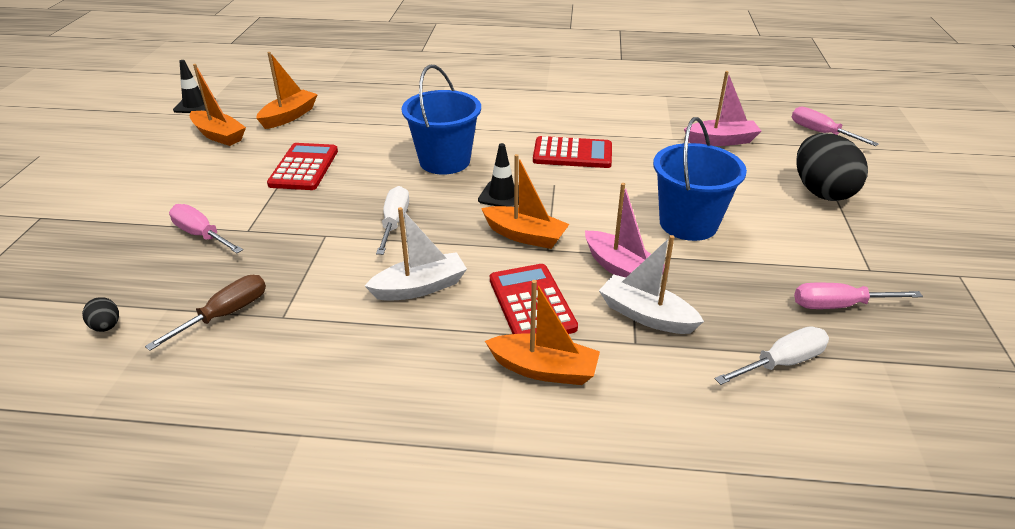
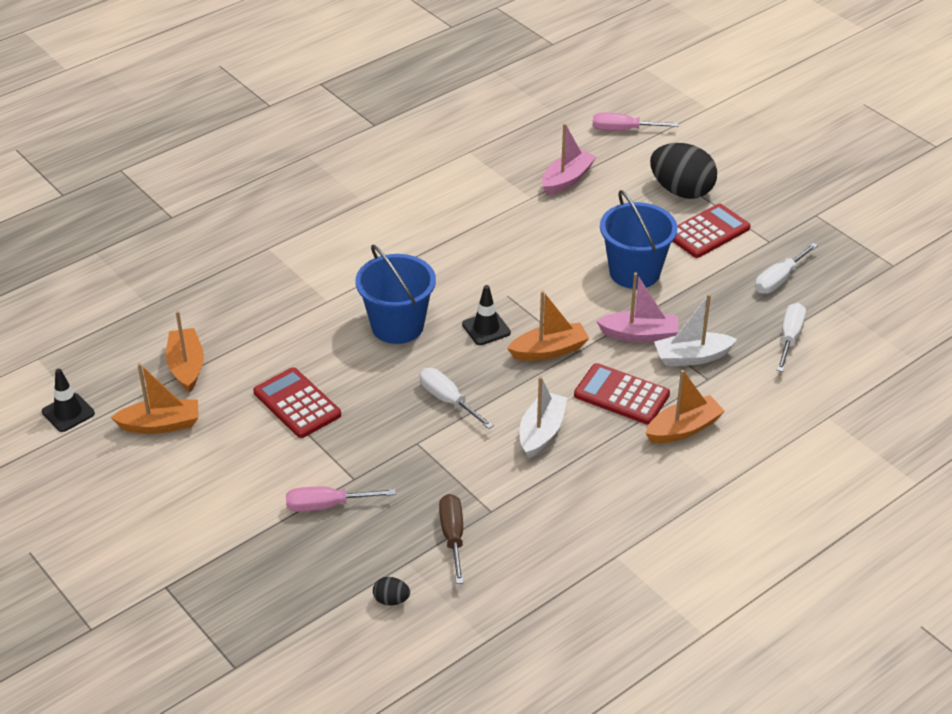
camera: 45 degrees left, 5 degrees up
red calculator [533,136,612,168] -> red calculator moved to [673,204,750,258]
pink screwdriver [794,283,923,309] -> white screwdriver [755,243,818,294]

